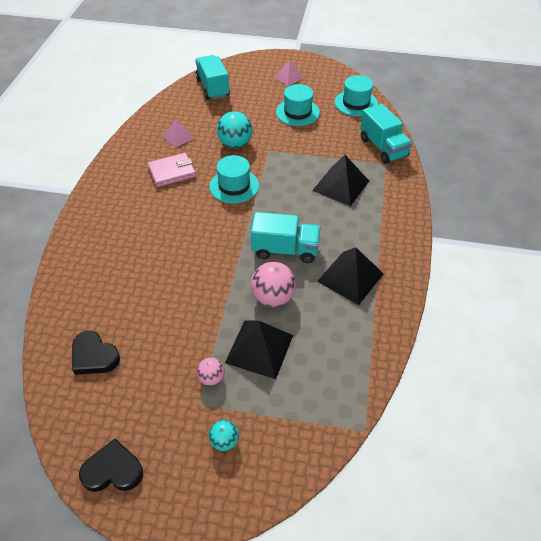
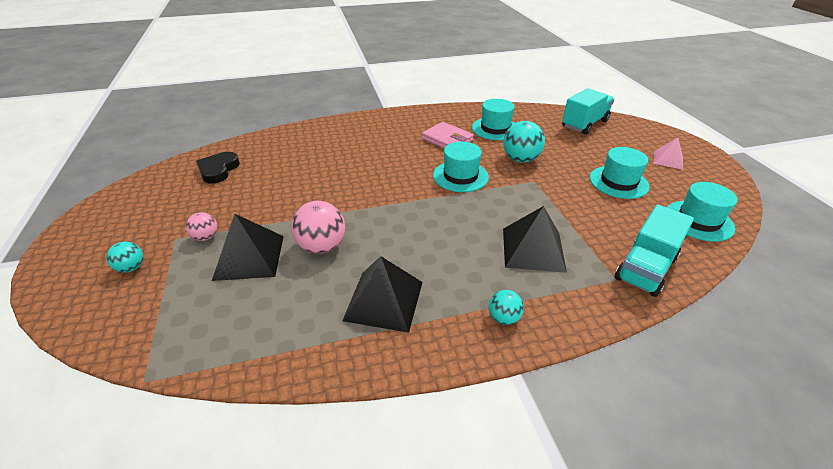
camera: 65 degrees right, 10 degrees down
black heart [79,439,143,492] -> none
pink pyramid [162,119,195,148] -> turquoise hat [472,99,515,140]
turquoise truck [251,212,320,263] -> none
none -> turquoise ball [489,290,524,325]

